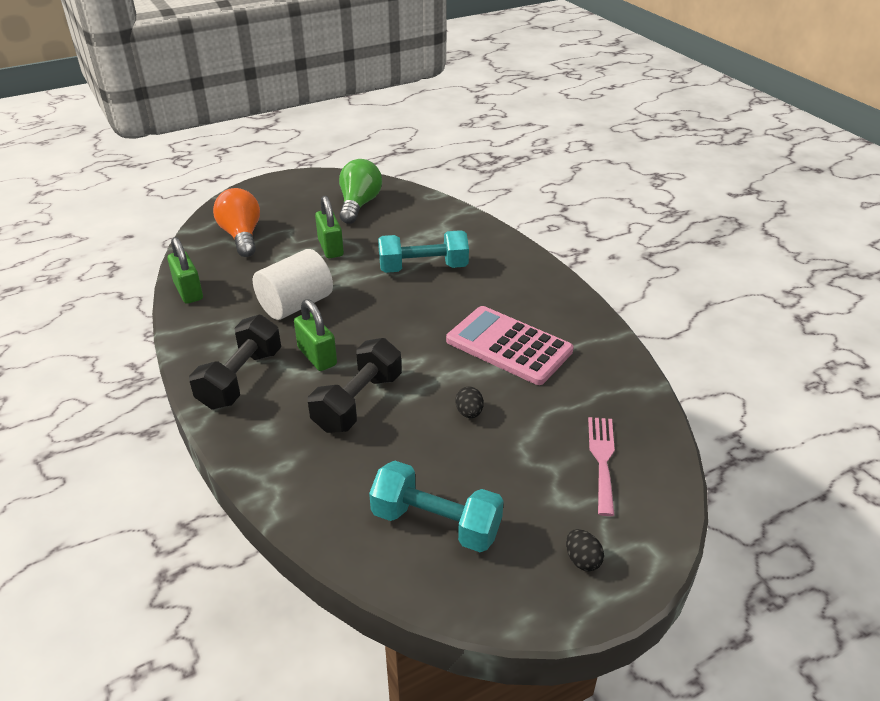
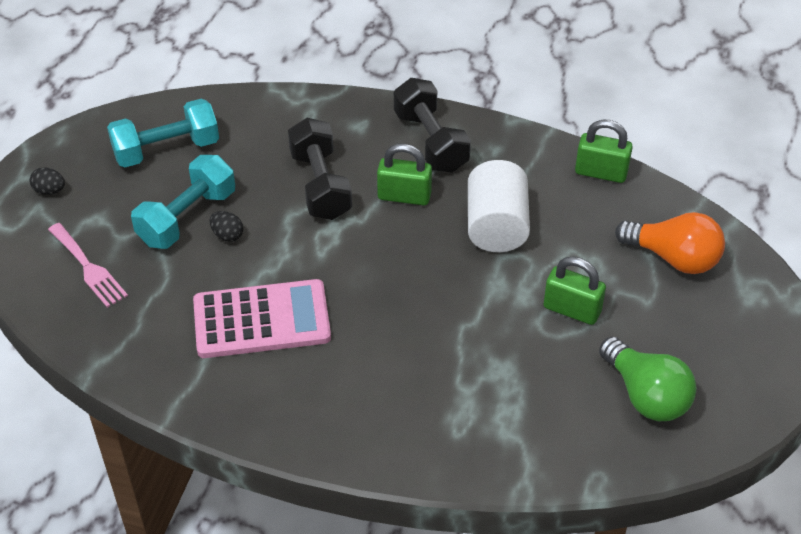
camera: 135 degrees right, 10 degrees up
turquoise dumbbell [378,230,469,273] -> turquoise dumbbell moved to [131,155,235,249]

